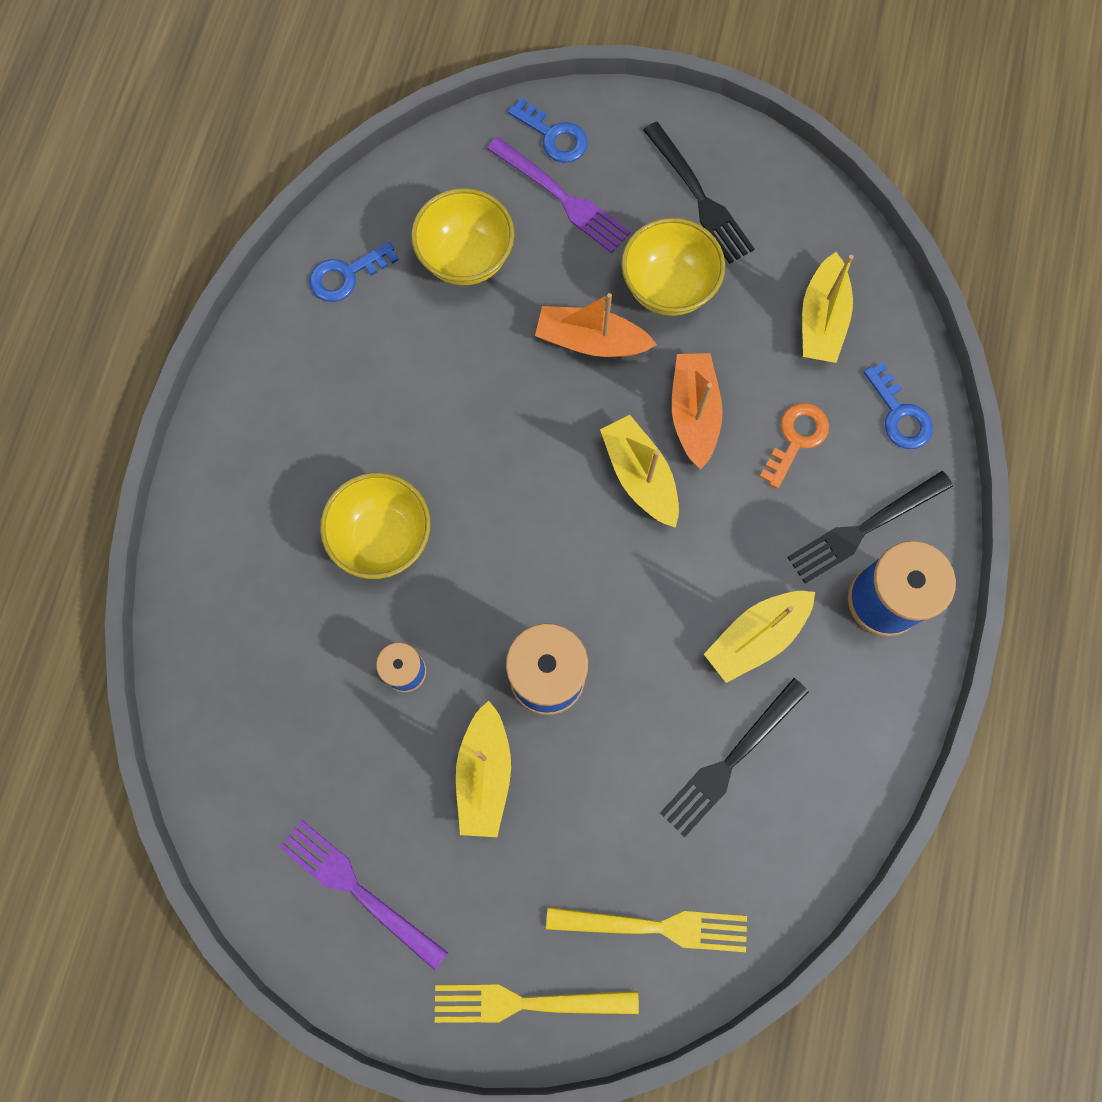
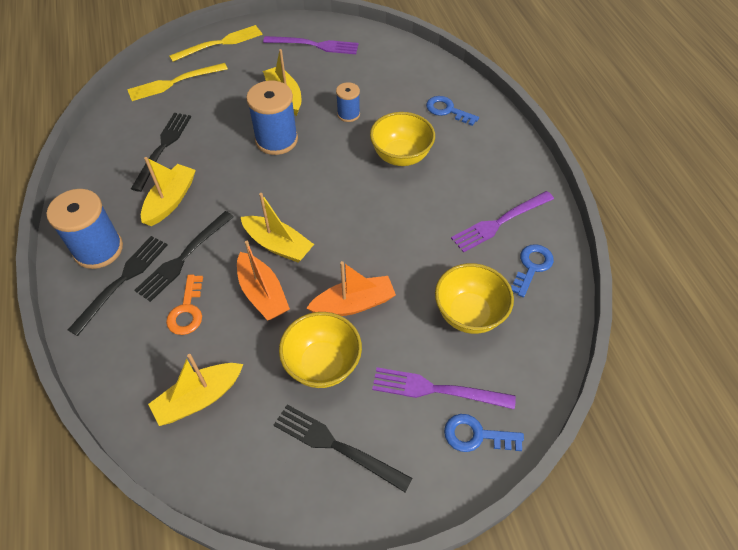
camera: 150 degrees right, 20 degrees down
yellow boat [802,252,854,363] -> yellow boat turned 105 degrees counterclockwise [148,354,243,426]
blue key [864,363,933,449] -> blue key moved to [426,96,479,126]
none -> black fork [135,211,234,302]
none -> purple fork [451,191,554,253]

